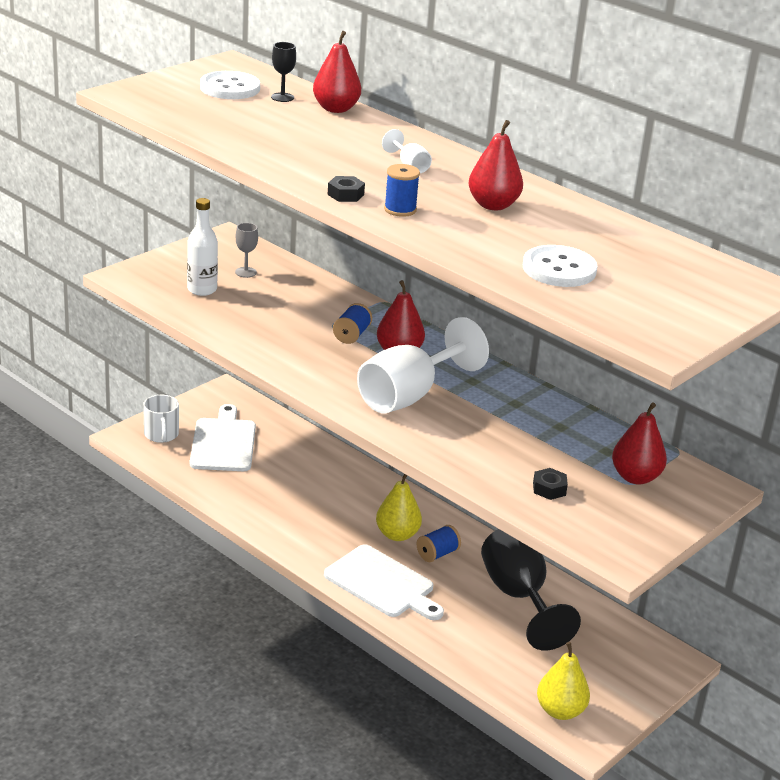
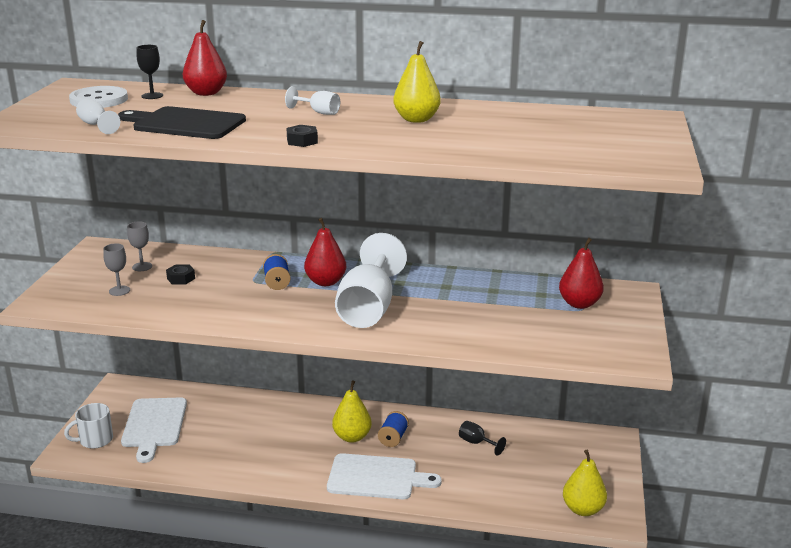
camera: 30 degrees left, 5 degrees down
white mug [143,395,179,443] -> white mug turned 105 degrees clockwise [64,403,113,449]
white bottle [187,198,218,296] -> grey goblet [103,243,130,296]
white cutting board [190,404,256,471] -> white cutting board turned 150 degrees counterclockwise [121,397,187,463]
blue spool [384,164,420,217] -> none
red pear [468,120,523,210] -> yellow pear [393,41,441,123]
black goblet [481,529,581,650] -> black goblet [459,421,506,456], size x0.42
white button [523,245,598,287] -> none
black nut [533,468,568,500] -> black nut moved to [166,264,195,284]
none -> white goblet [76,99,120,134]
none -> black cutting board [118,106,246,139]

